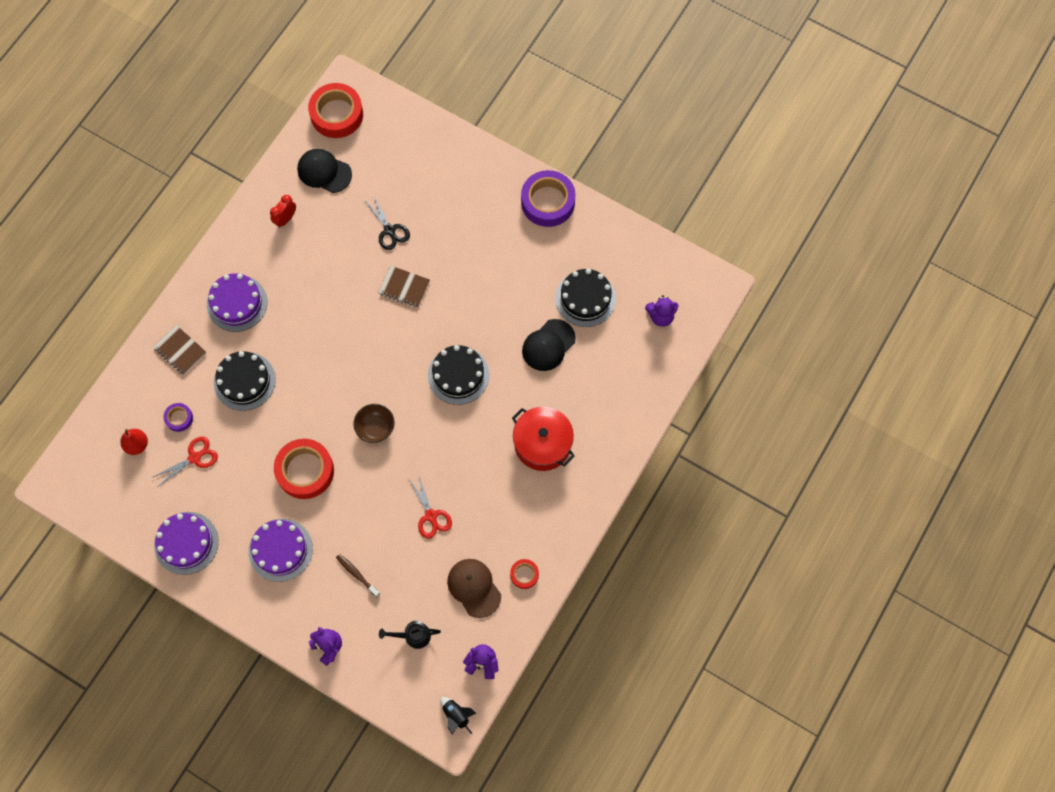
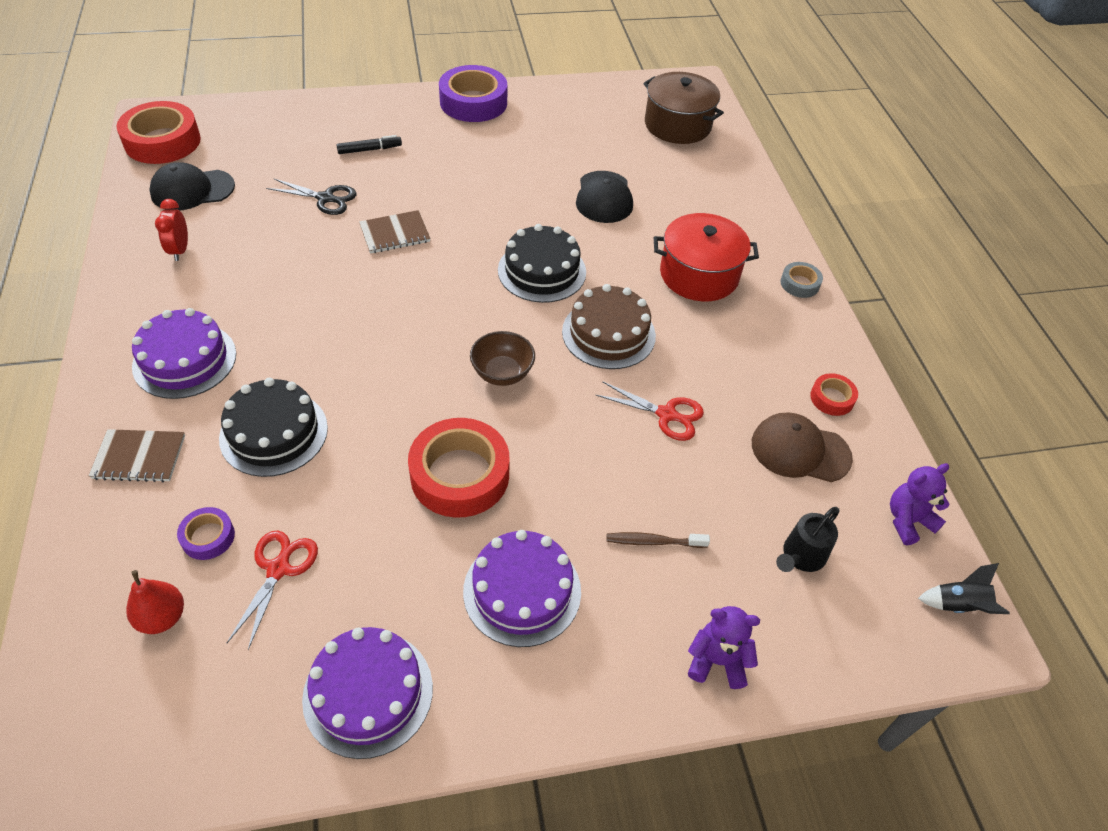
camera: 45 degrees left, 20 degrees down
black cake [556,269,616,327] -> none
purple teddy bear [645,295,679,327] -> brown pot [643,72,724,144]
none -> black marker [337,135,402,154]
none -> brown cake [562,284,656,369]
none -> grey tape [781,262,823,298]

